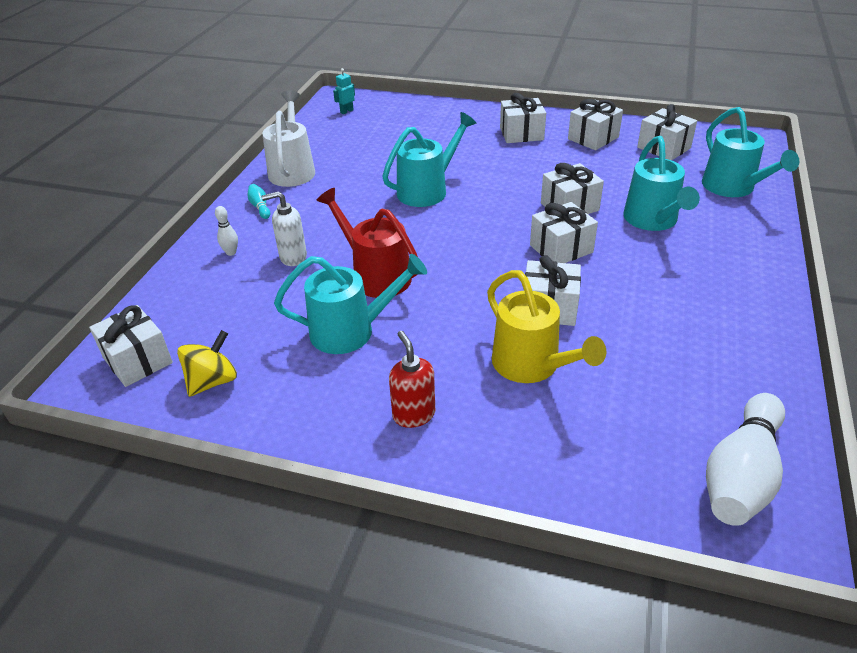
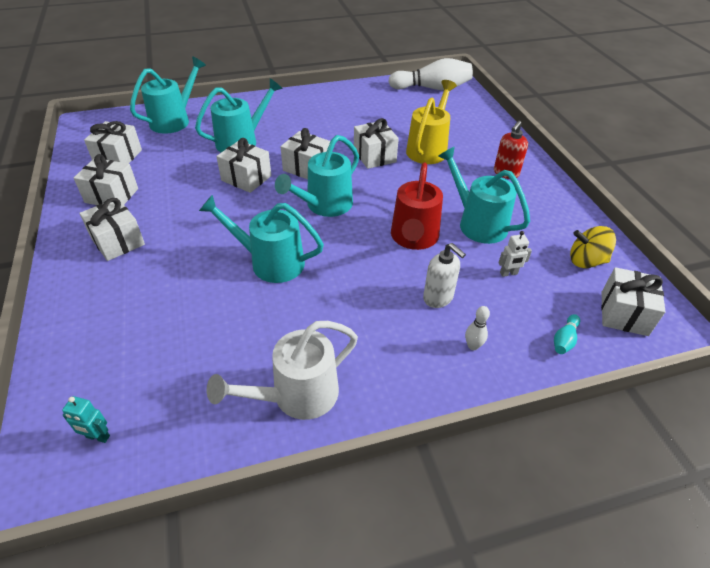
camera: 125 degrees left, 5 degrees up
turquoise bowling pin [248,184,270,219] -> turquoise bowling pin moved to [554,314,580,354]
none -> turquoise watering can [275,135,359,217]
none -> white robot [499,231,532,277]

